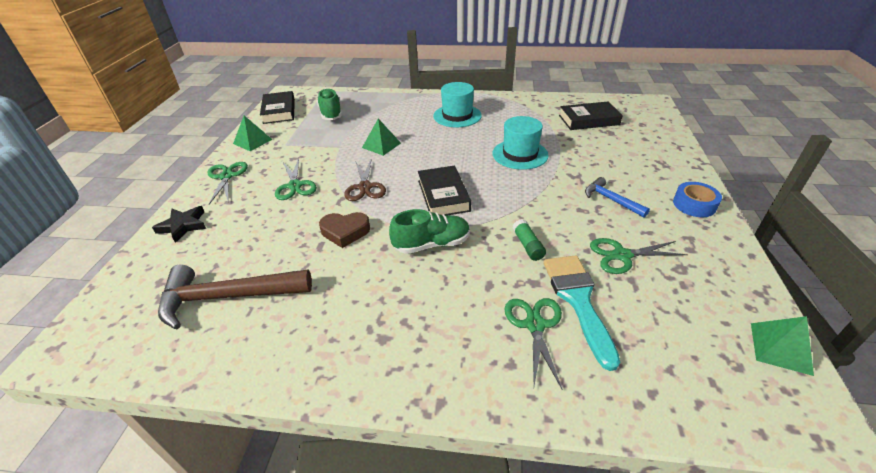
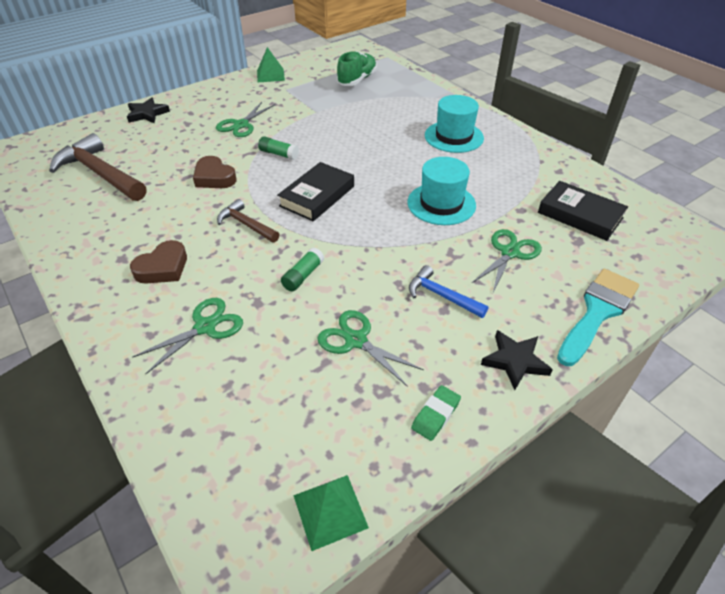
camera: 45 degrees right, 5 degrees up
green scissors [208,162,248,204] -> green scissors moved to [471,229,542,292]
black book [260,91,295,124] -> none
brown scissors [344,158,386,201] -> green glue stick [258,136,299,160]
green pyramid [362,119,401,156] -> none
green shoe [389,209,470,254] -> brown hammer [217,199,280,243]
turquoise brush [543,255,620,371] -> turquoise brush moved to [557,269,639,366]
blue hammer [585,177,650,218] -> blue hammer turned 60 degrees counterclockwise [409,265,488,318]
blue tape [673,182,722,217] -> black star [481,330,553,390]
none -> brown heart [130,240,187,284]
none -> green eraser [411,385,461,441]

